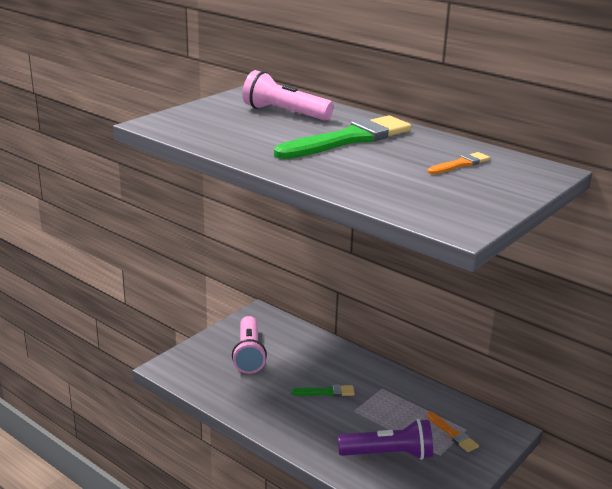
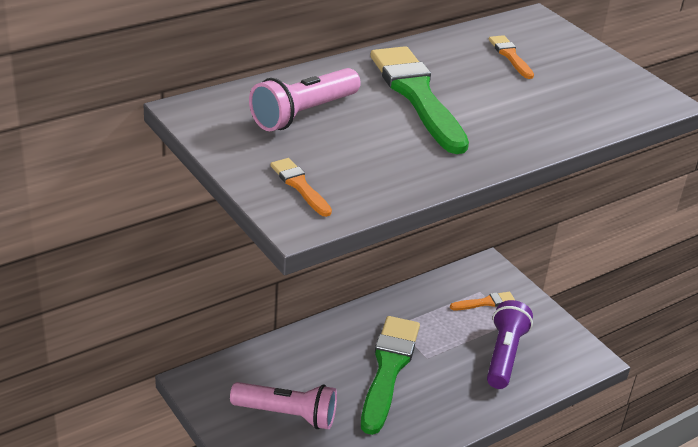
camera: 75 degrees left, 10 degrees up
green brush [291,384,355,397] -> green brush [361,316,420,435], size x2.19
none -> orange brush [270,158,332,217]

